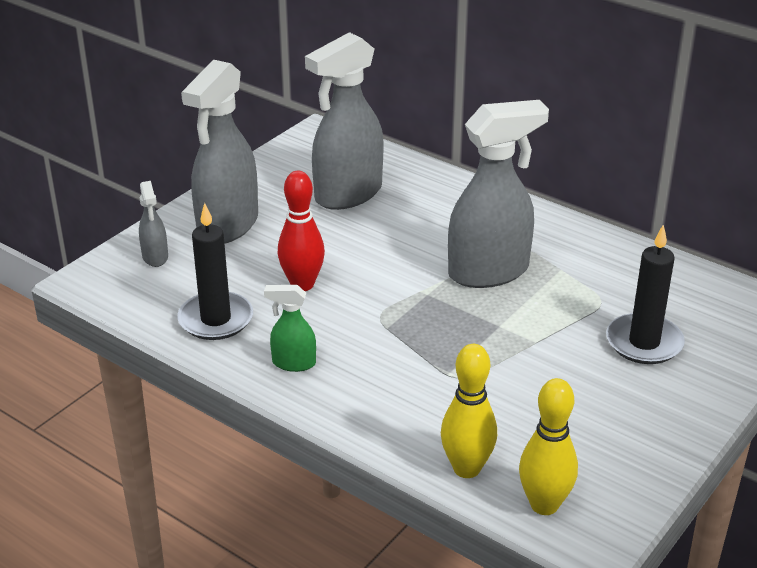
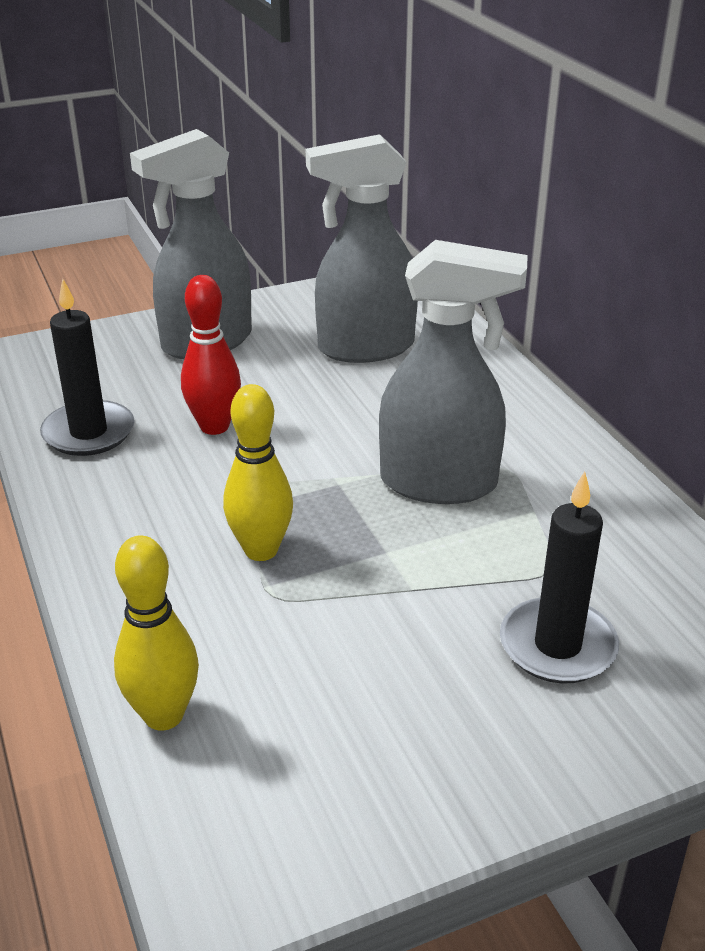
camera: 30 degrees right, 0 degrees up
grey spray bottle [139,181,168,267] -> none
green spray bottle [264,285,316,372] -> none
yellow bowling pin [519,378,578,515] -> yellow bowling pin moved to [223,384,293,561]

